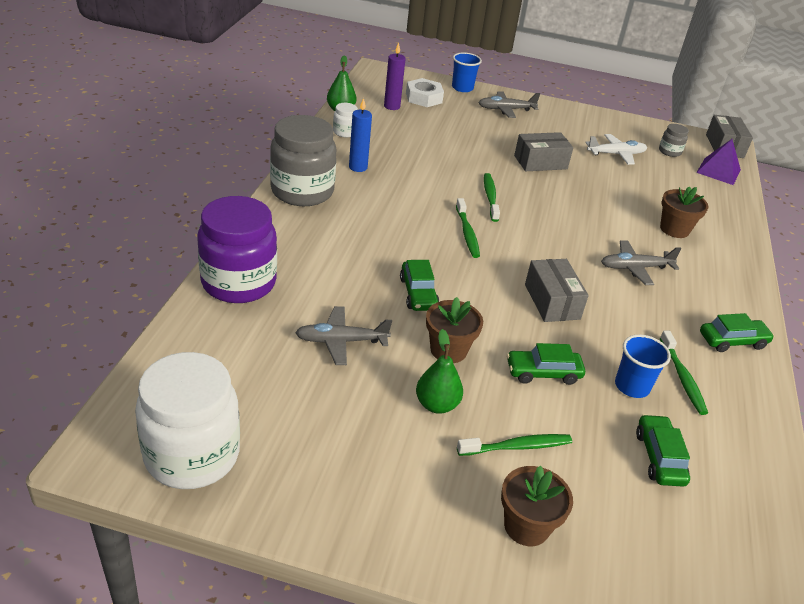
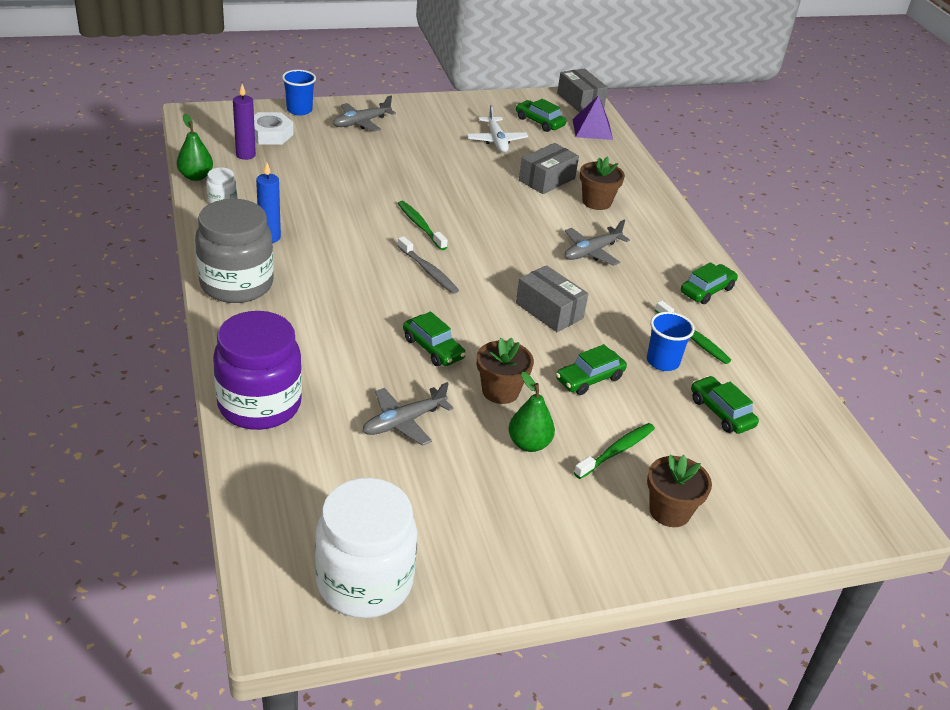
camera: 30 degrees left, 0 degrees up
green toothbrush [456,198,480,258] -> grey toothbrush [398,236,459,294]
grey box [514,132,573,171] -> grey box moved to [519,143,579,194]
white plane [585,134,647,165] -> white plane turned 120 degrees clockwise [467,105,528,153]
grey jar [659,124,689,157] -> green car [516,99,566,132]

